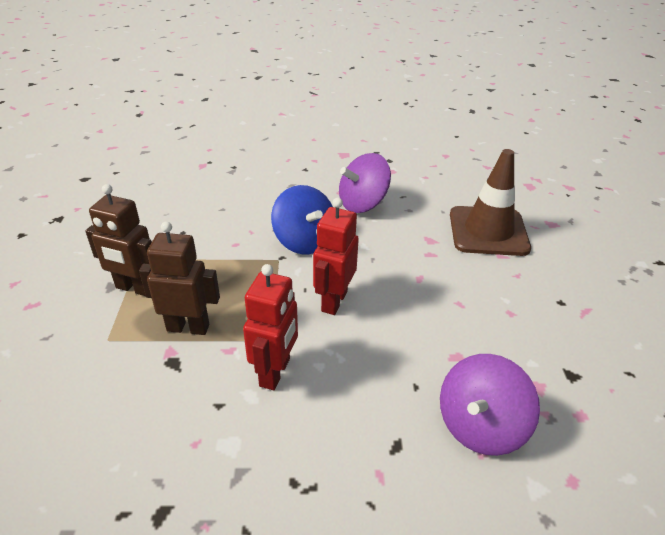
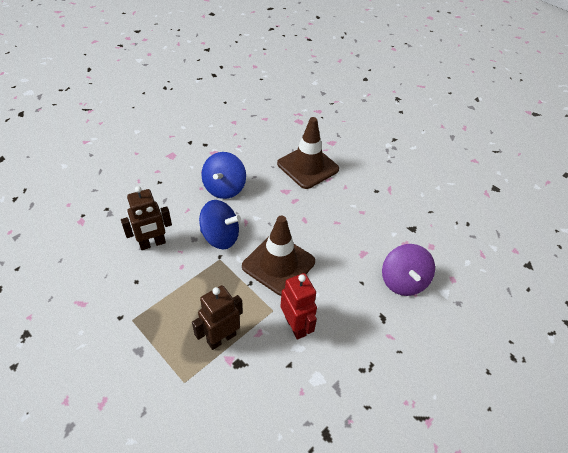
camera: 45 degrees left, 10 degrees up
brown robot [85,184,152,296] -> brown robot moved to [121,186,172,250]
red robot [313,198,359,315] -> brown traffic cone [242,216,315,296]
purple spinning top [339,153,391,213] -> blue spinning top [201,152,246,199]

